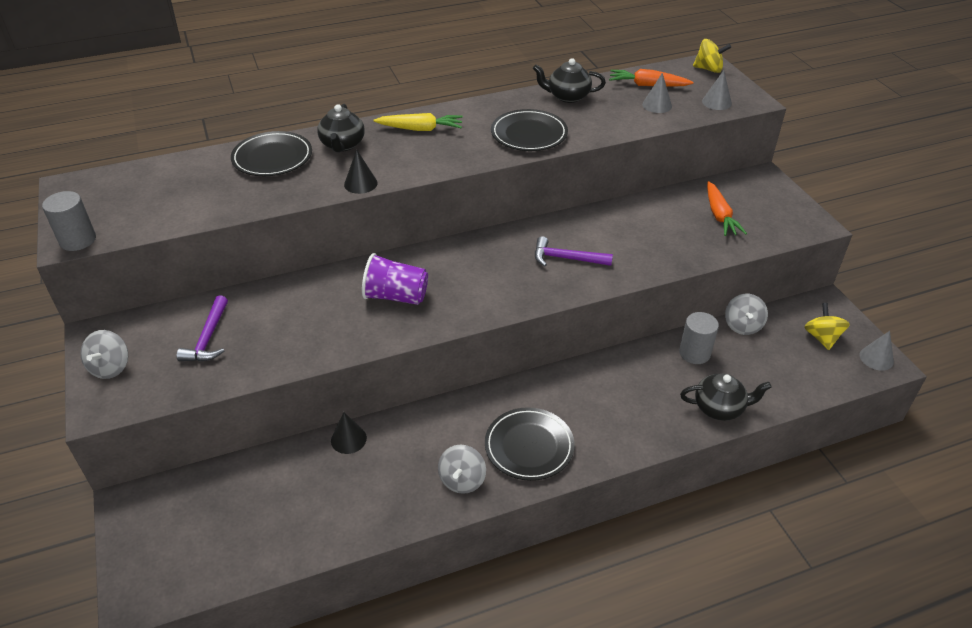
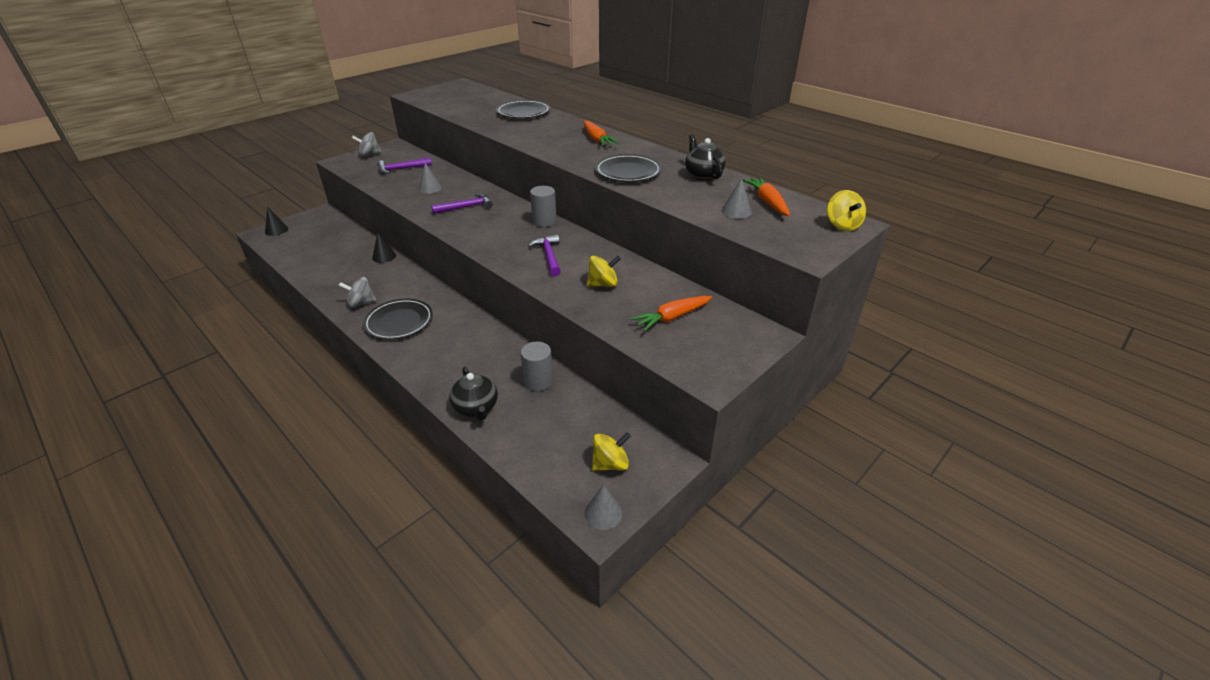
camera: 65 degrees right, 5 degrees down
grey cylinder [42,191,96,251] -> grey cylinder moved to [530,186,557,227]
black teapot [317,104,365,152] -> none
black cone [344,149,378,194] -> black cone moved to [265,207,288,236]
purple cup [362,253,428,305] -> purple hammer [431,193,493,214]
yellow carrot [374,113,463,131] -> orange carrot [584,121,619,146]
grey cone [702,70,732,110] -> grey cone moved to [419,163,442,194]
grey spinning top [725,294,768,335] -> none
none -> yellow spinning top [587,256,621,287]

